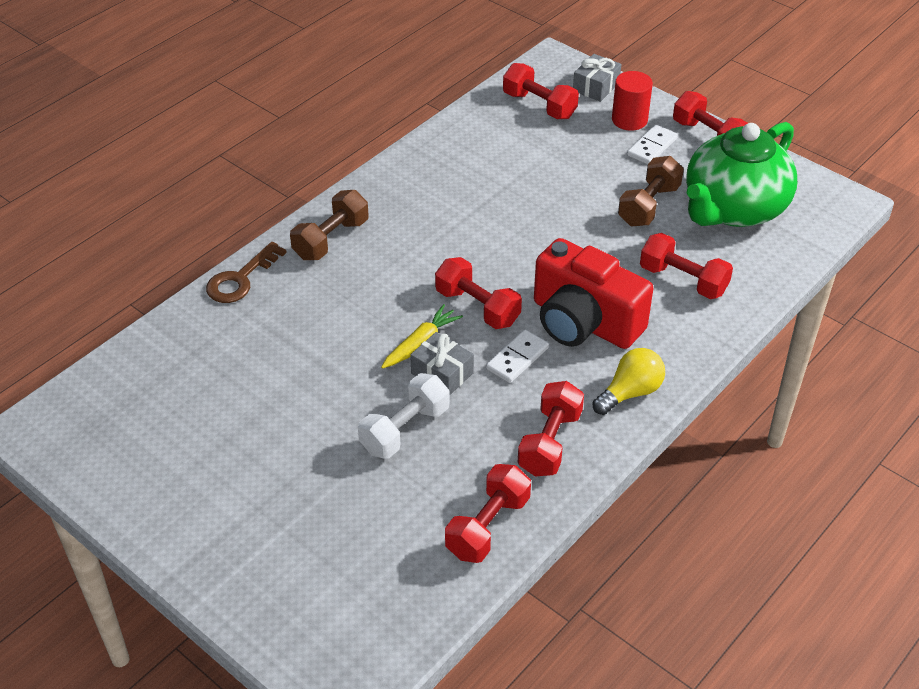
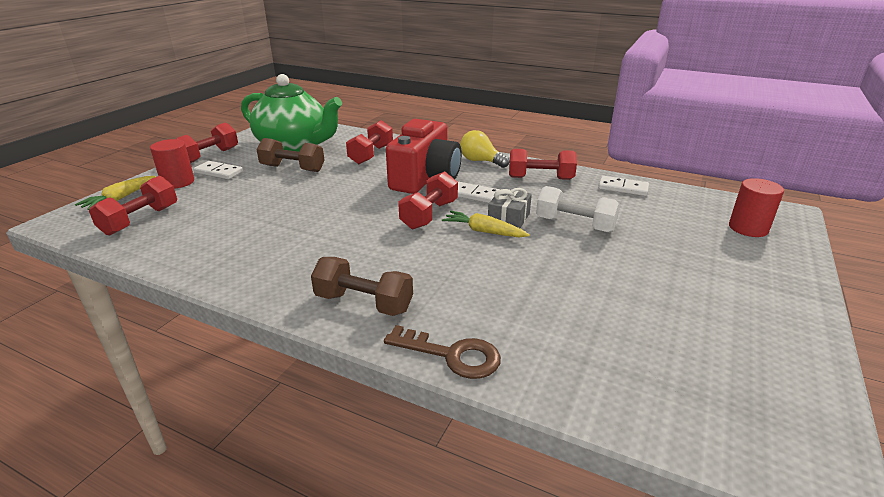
camera: 105 degrees left, 15 degrees down
red dumbbell [445,464,531,563] -> white domino [598,176,649,196]
grey gift [573,54,621,102] -> yellow carrot [75,176,156,210]
none -> red cylinder [729,178,784,237]

